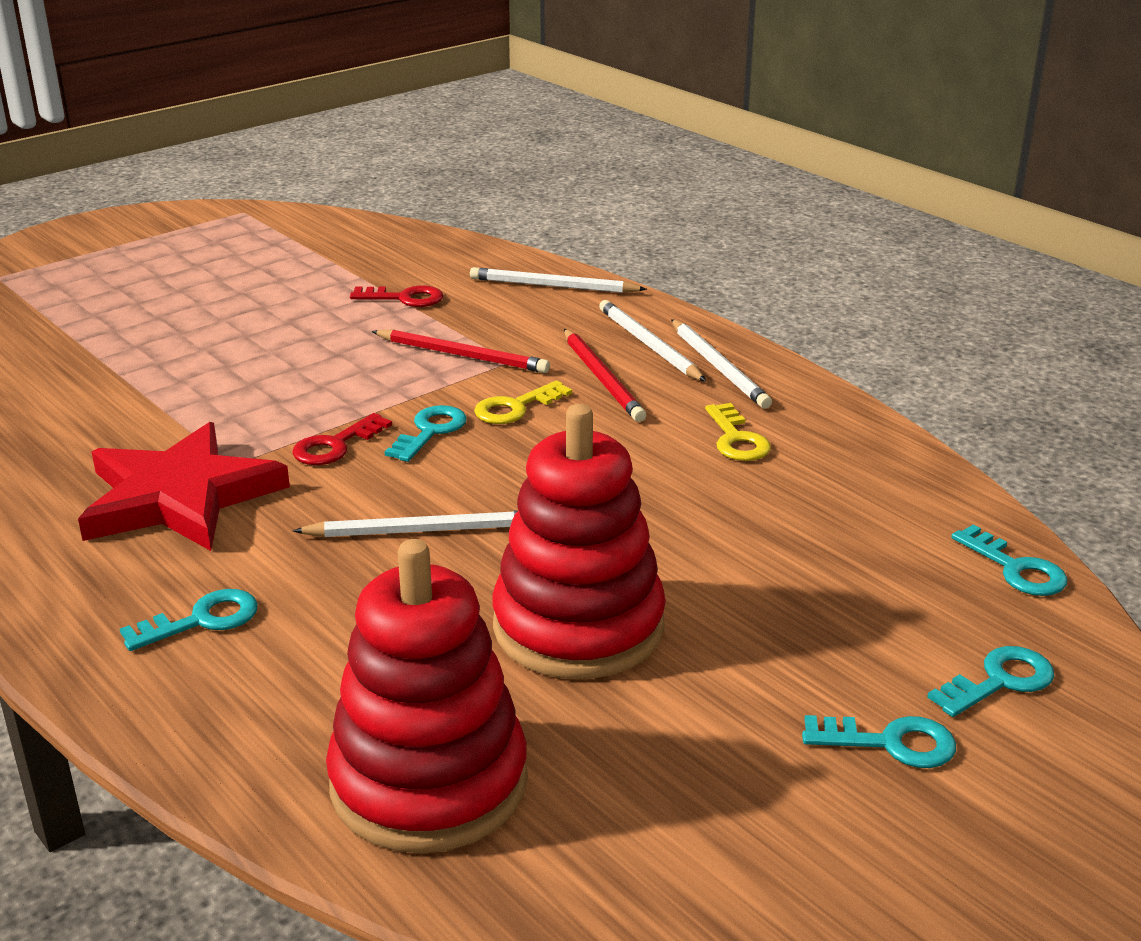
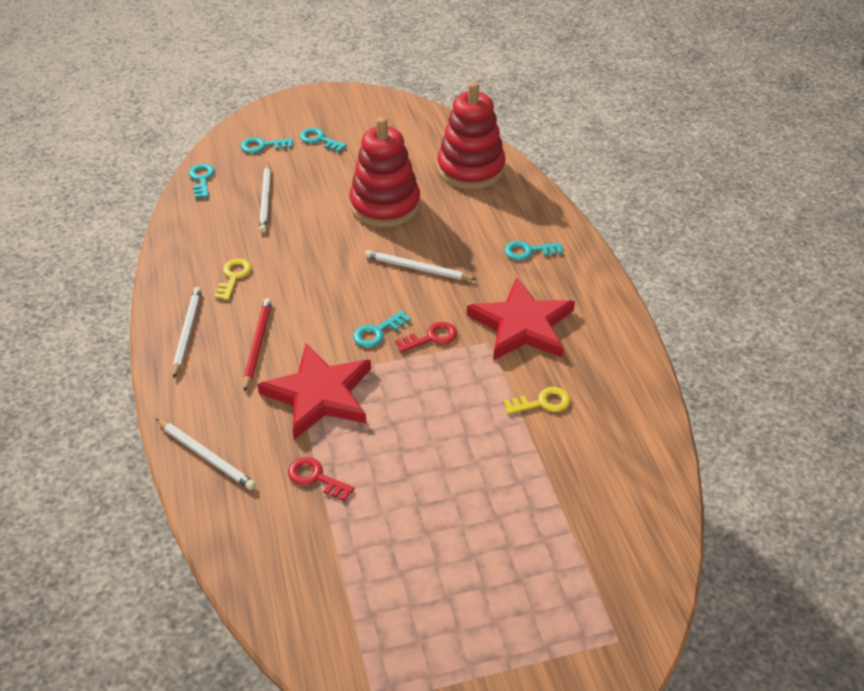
camera: 155 degrees left, 15 degrees up
red pencil [371,329,550,373] -> red star [257,344,371,440]
yellow key [474,380,572,424] -> yellow key moved to [503,387,571,415]
white pencil [599,300,706,381] -> white pencil moved to [259,163,271,233]

